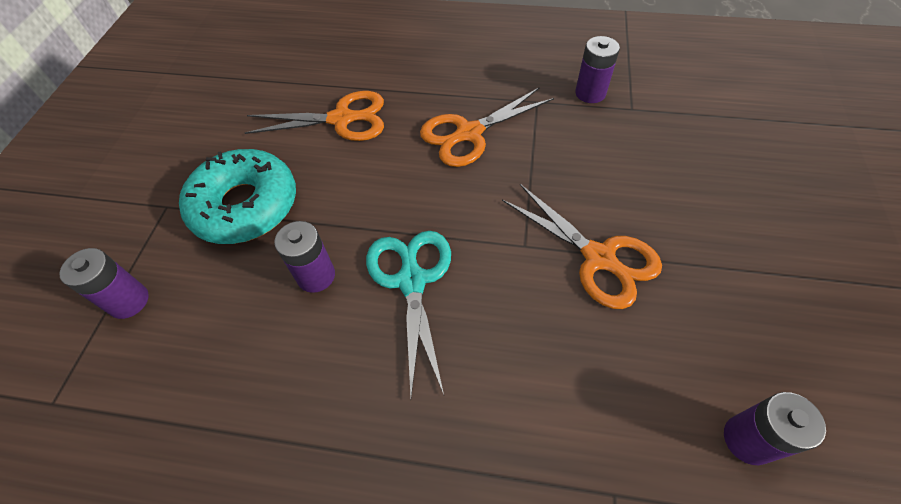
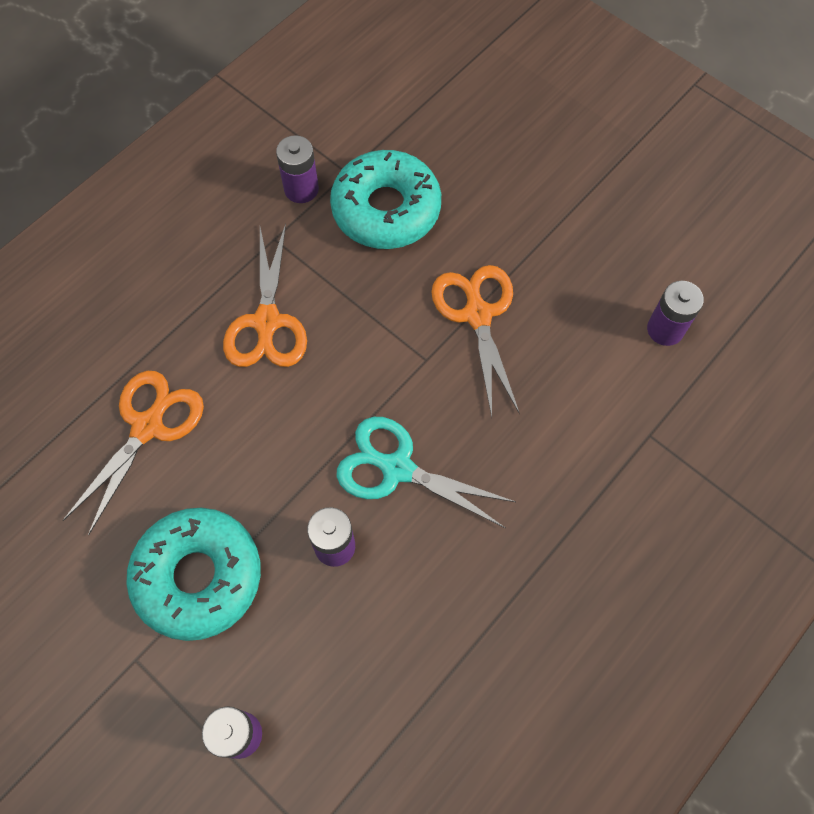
camera: 60 degrees left, 10 degrees up
orange scissors [502,184,662,309] -> orange scissors turned 90 degrees counterclockwise [431,265,520,417]
none -> turquoise donut [330,150,441,249]

